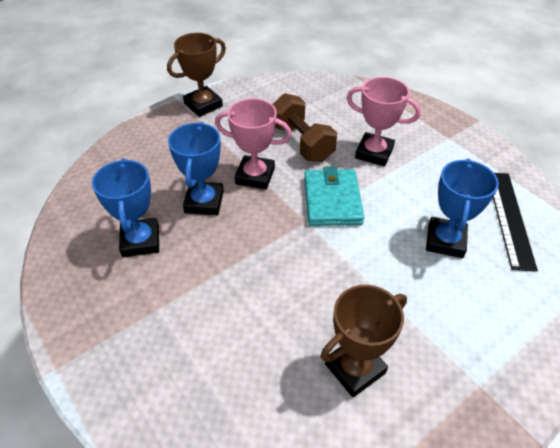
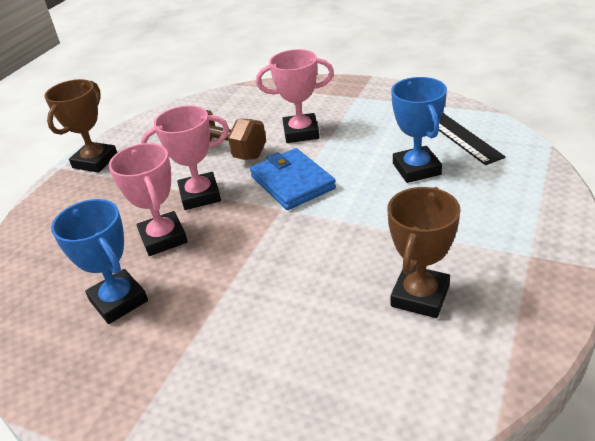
camera: 25 degrees left, 10 degrees down
blue trophy [168,122,224,215] -> pink trophy [109,143,188,256]
turquoise wallet [304,166,364,226] -> blue wallet [250,148,336,210]

